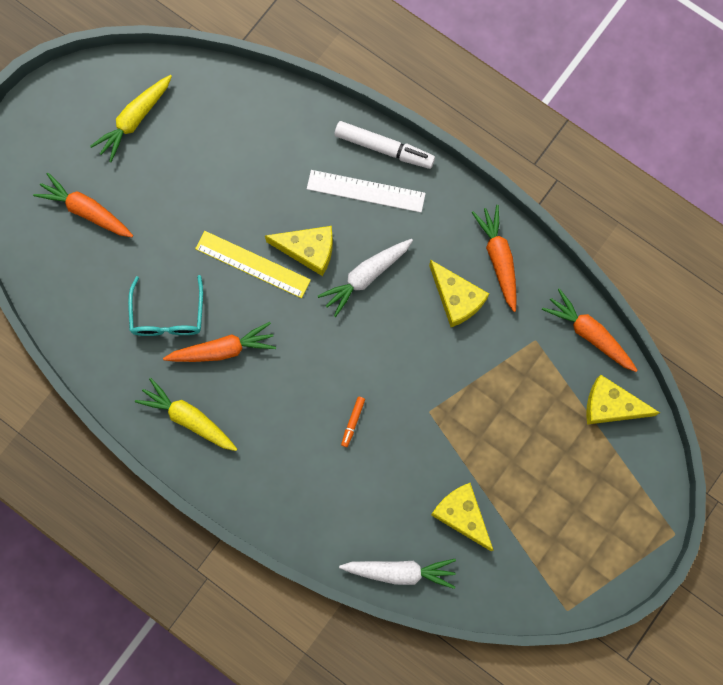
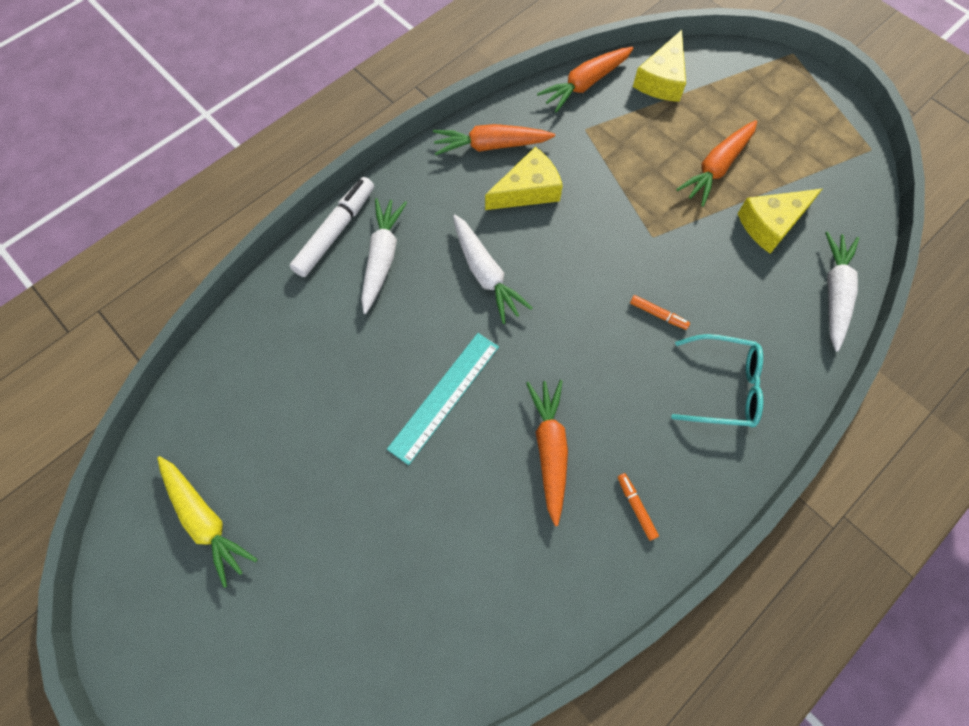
camera: 80 degrees left, 10 degrees down
orange carrot [33,173,133,237] -> orange carrot moved to [676,120,757,207]
turquoise glasses [128,275,203,336] -> turquoise glasses moved to [671,334,763,427]
yellow carrot [135,378,237,451] -> orange marker [618,473,659,541]
yellow ruler [195,231,311,298] -> turquoise ruler [387,333,499,465]
yellow cheese [265,226,333,276] -> none
white ruler [307,170,426,213] -> white carrot [361,198,407,314]

